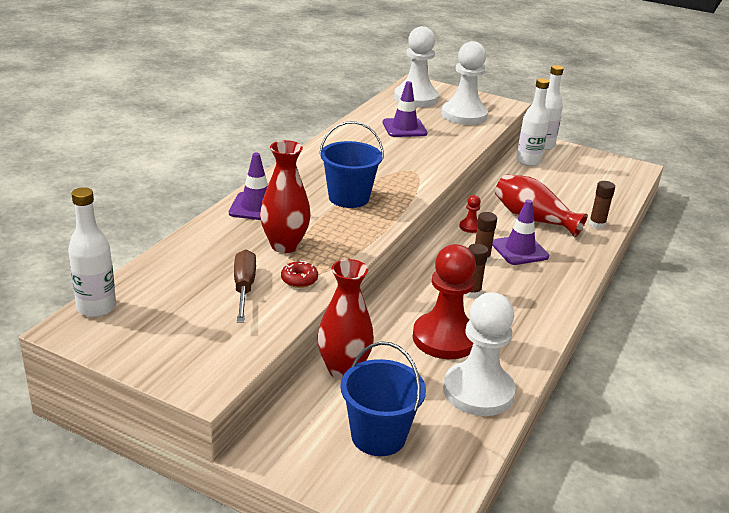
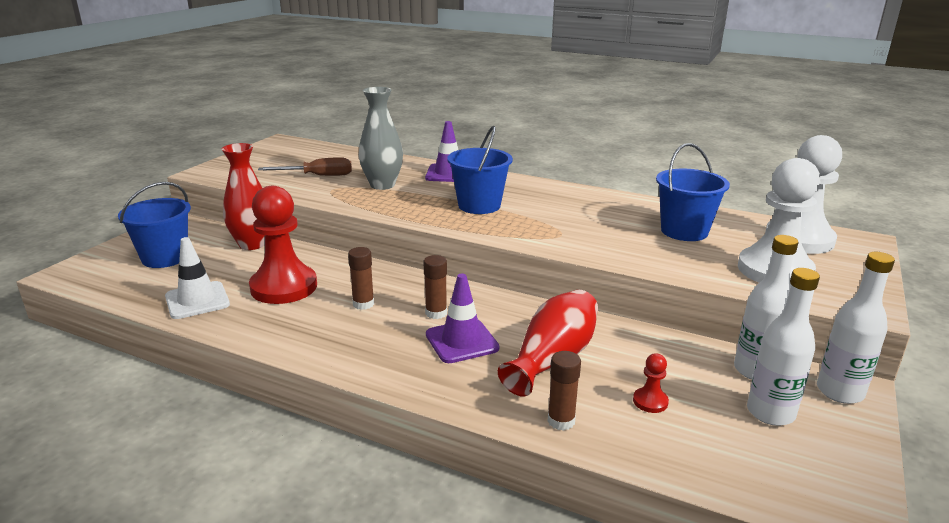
camera: 90 degrees right, 5 degrees down
white bottle [68,187,116,317] -> white bottle moved to [747,268,820,426]
red vase [260,140,311,253] -> grey vase [359,87,403,190]
red donut [281,261,318,288] -> none
purple traffic cone [383,81,427,137] -> blue bucket [656,143,730,241]
white pawn [443,292,516,416] -> white traffic cone [165,237,230,319]
red pawn [459,195,481,233] -> red pawn moved to [633,353,669,413]

